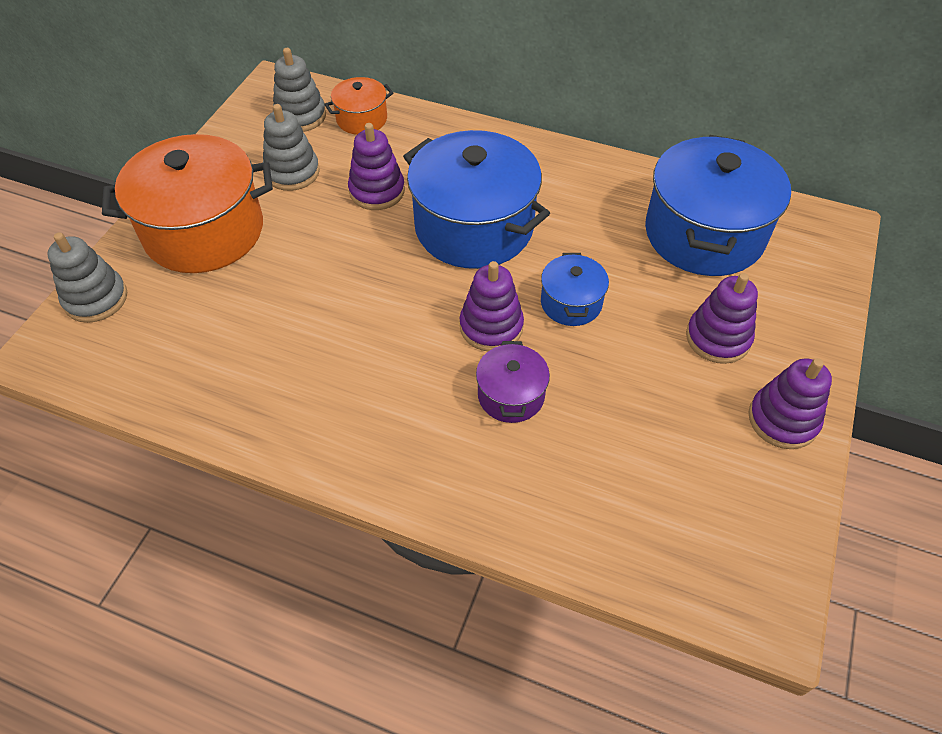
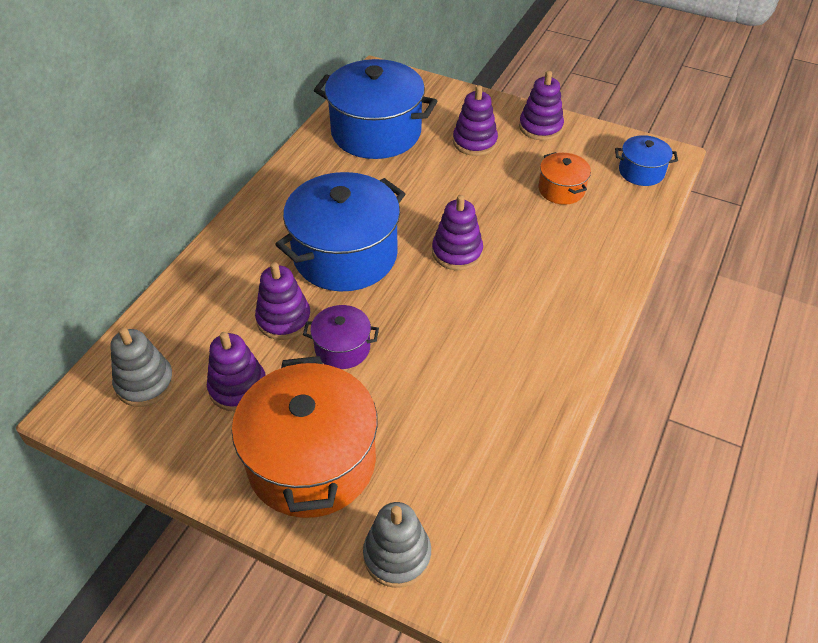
camera: 85 degrees left, 5 degrees down
grey stacking toy [263,104,320,191] -> purple stacking toy [207,332,266,411]
orange pot [324,77,393,135] -> orange pot moved to [538,152,591,205]
purple pot [476,341,550,423] -> purple pot moved to [303,305,379,369]
blue pot [541,253,609,326] -> blue pot moved to [615,135,678,186]

